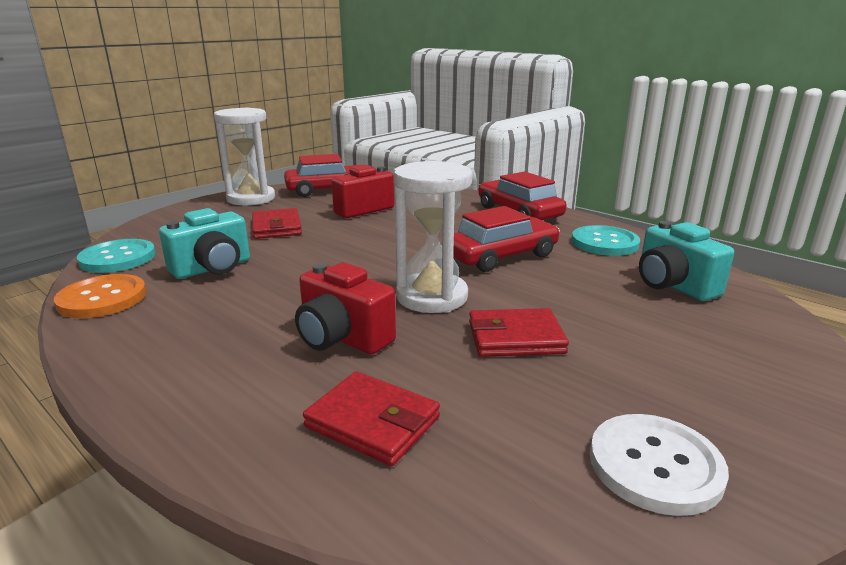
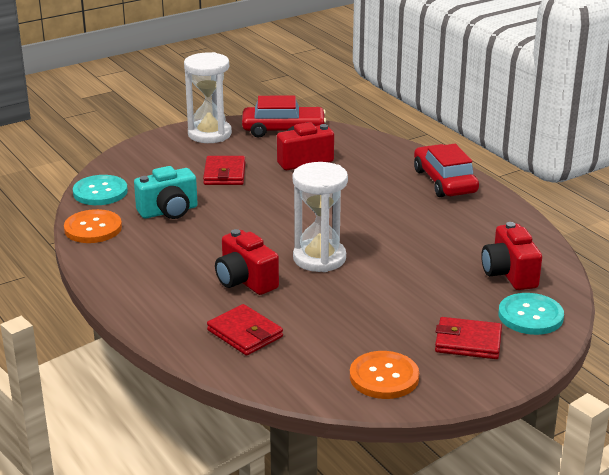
camera: 15 degrees right, 5 degrees up
red car [453,206,560,272] -> none
red wallet [469,308,569,357] -> red wallet moved to [435,317,502,359]
turquoise button [571,225,640,256] -> turquoise button moved to [498,293,564,335]
white button [590,414,729,516] -> orange button [350,351,419,399]
turquoise camera [639,221,734,301] -> red camera [481,222,542,290]

